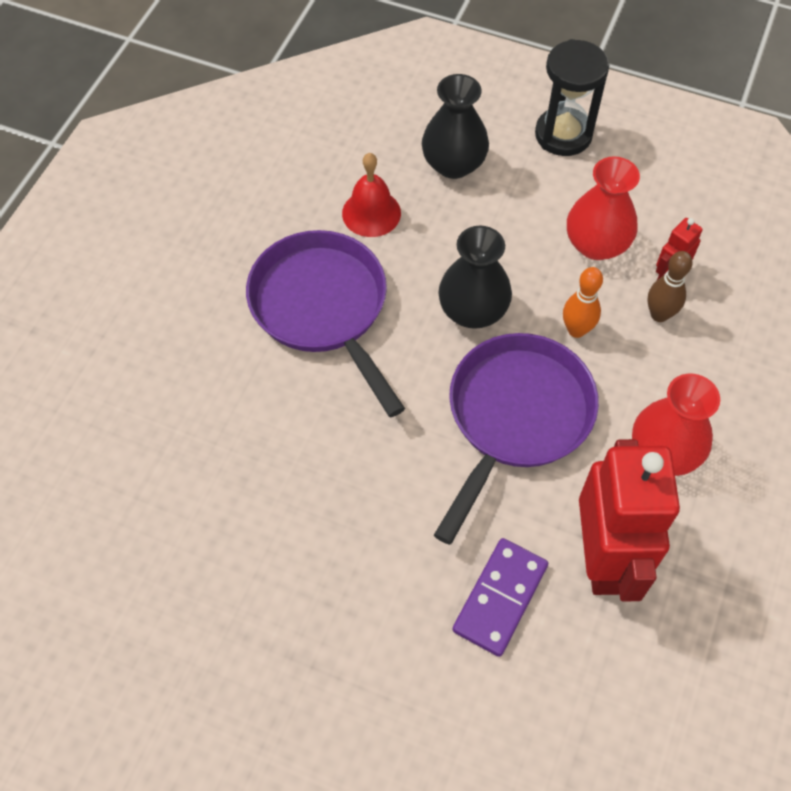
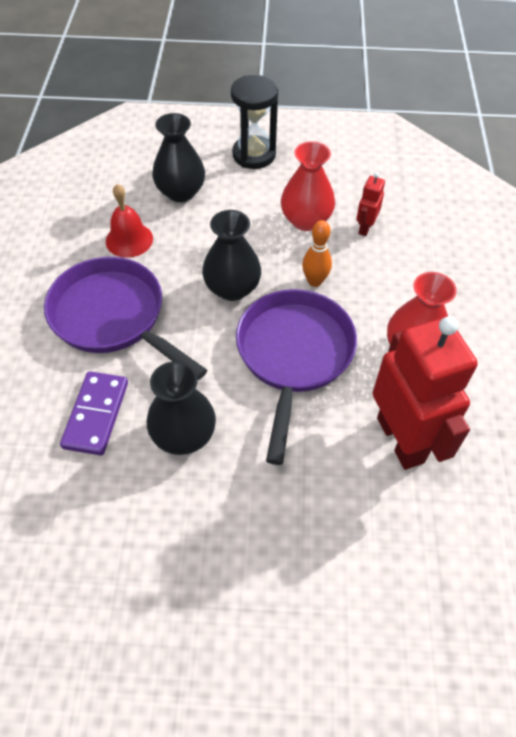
camera: 20 degrees left, 5 degrees down
purple domino [452,538,548,657] -> purple domino moved to [60,371,128,455]
brown bowling pin [647,251,693,322] -> none
none -> black vase [147,361,216,455]

